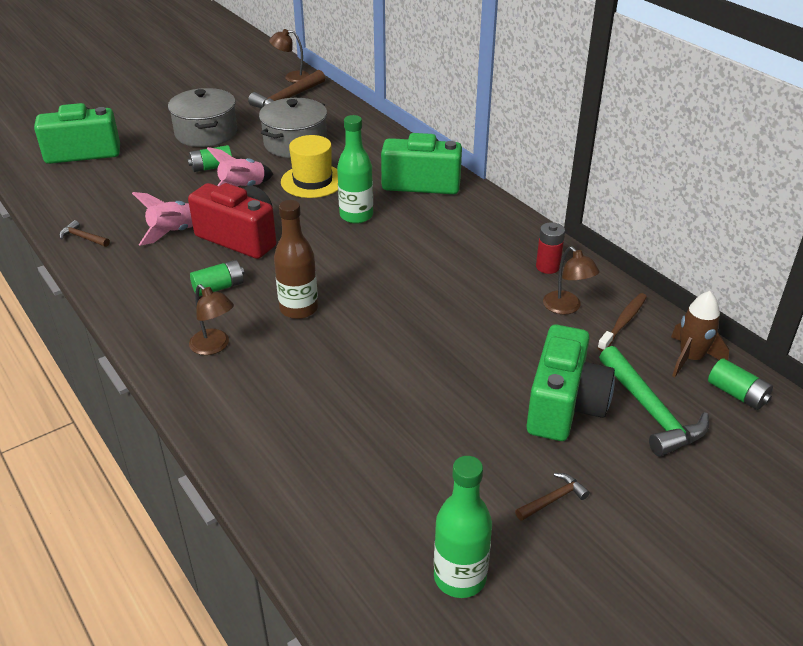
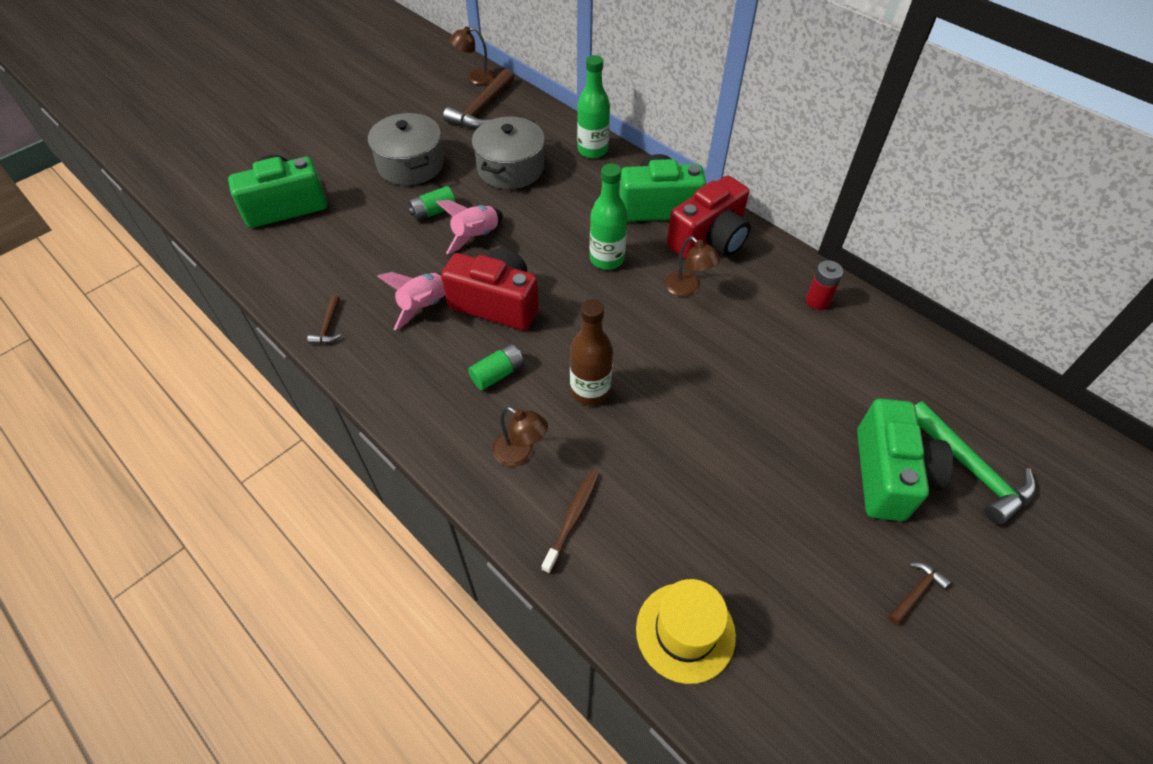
camera: 10 degrees left, 15 degrees up
brown hammer [59,220,110,247] -> brown hammer turned 105 degrees counterclockwise [307,295,341,344]
yellow hat [281,135,338,198] -> yellow hat moved to [636,579,736,684]
green bottle [434,456,492,598] -> green bottle moved to [577,55,610,158]
brown lamp [543,246,599,314] -> brown lamp moved to [665,236,720,297]
brown toothbrush [597,293,647,351] -> brown toothbrush moved to [541,471,599,574]
brown rocket [671,291,729,377] -> none
green battery [708,358,773,410] -> none
none -> red camera [667,175,751,260]

